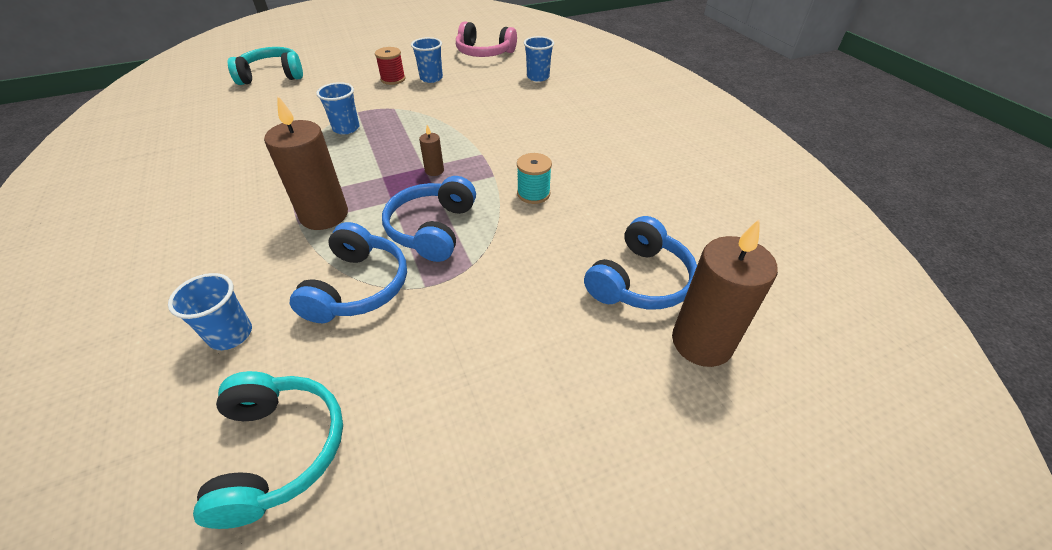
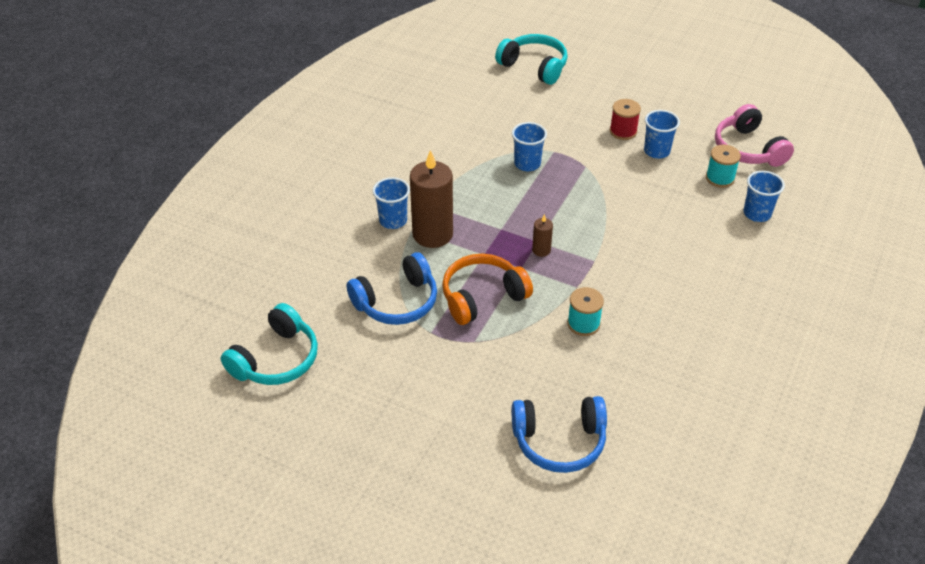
camera: 50 degrees right, 0 degrees up
blue cup [168,273,252,350] -> blue cup moved to [373,177,410,229]
blue headphones [382,176,476,262] -> orange headphones [442,254,533,325]
brown candle [672,218,778,367] -> none
none -> turquoise spool [706,145,741,188]

